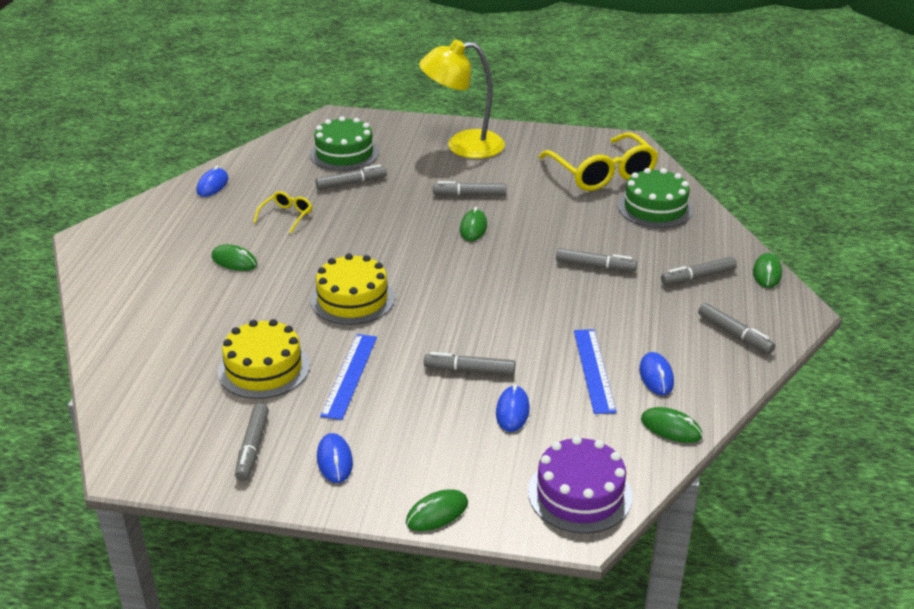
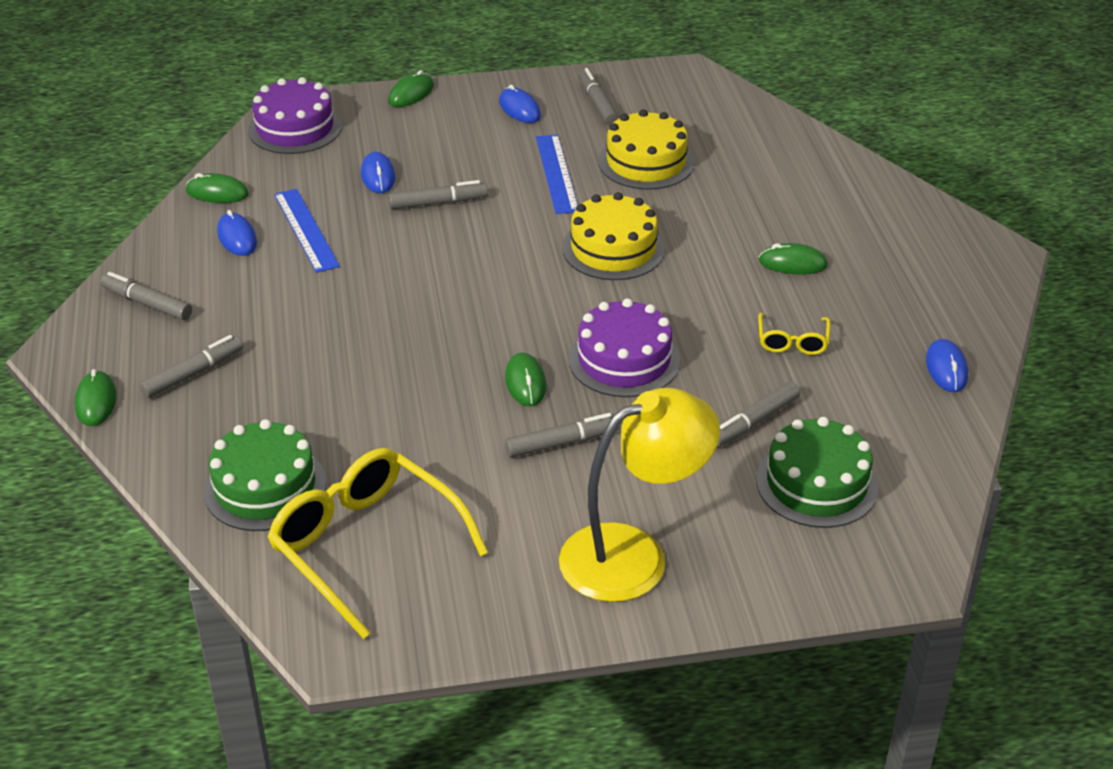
camera: 160 degrees right, 5 degrees up
grey marker [556,248,637,272] -> none
none -> purple cake [569,298,680,397]

